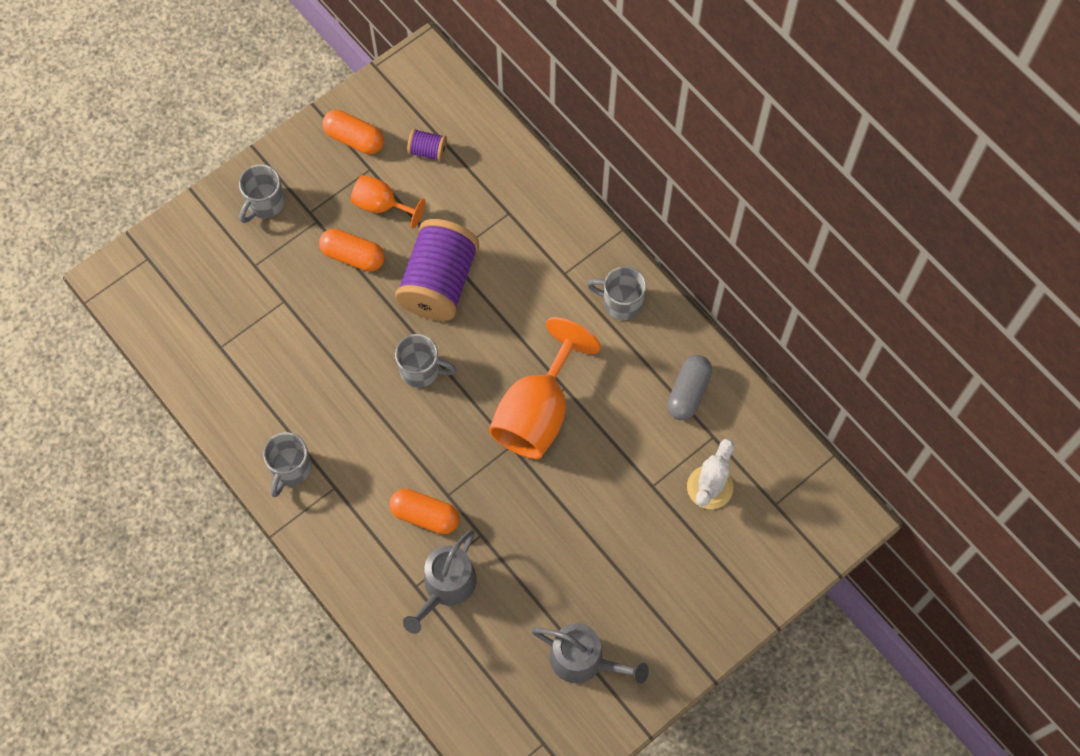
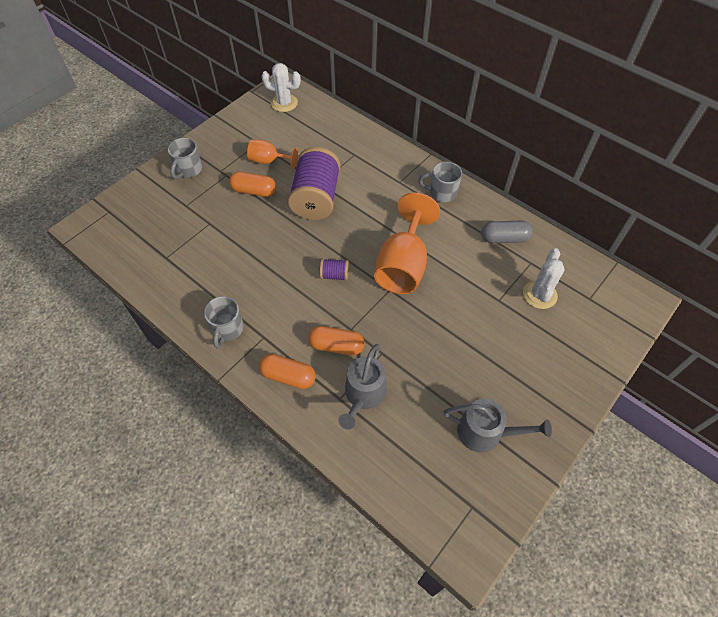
camera: 10 degrees left, 10 degrees down
orange capsule [322,110,384,154] -> orange capsule moved to [259,354,316,389]
grey mug [395,334,457,388] -> none
purple spool [407,129,447,161] -> purple spool moved to [320,259,349,281]
grey capsule [667,355,712,420] -> grey capsule turned 75 degrees clockwise [481,221,533,243]
none -> white cactus [261,63,301,112]

